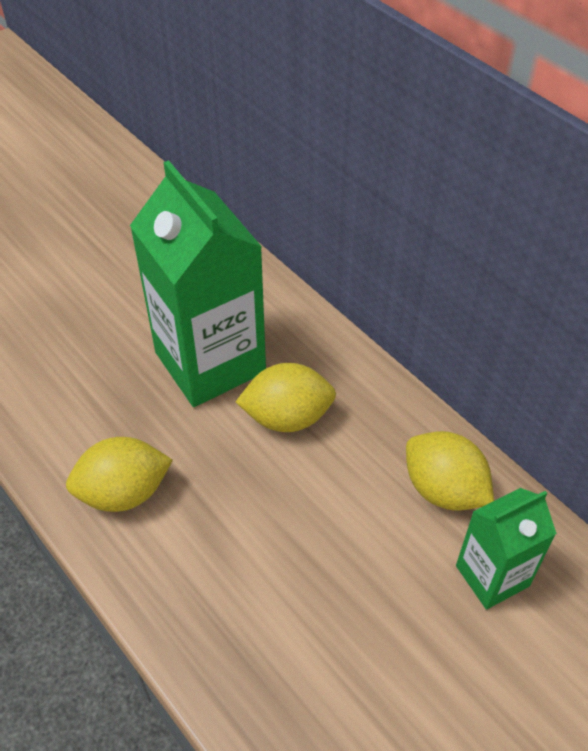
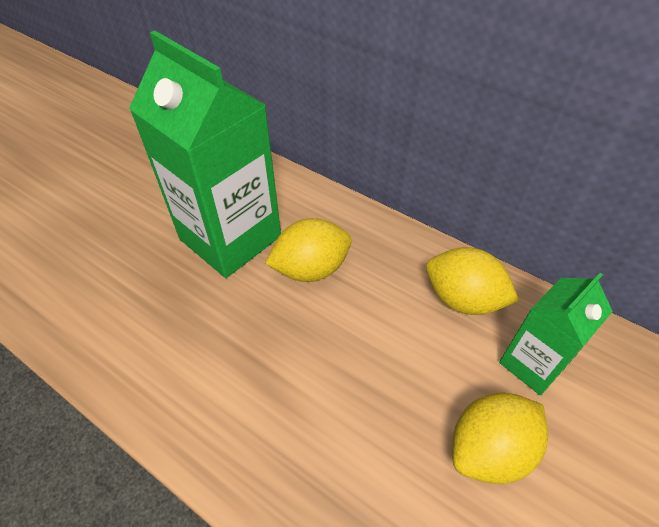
camera: 15 degrees left, 0 degrees up
yellow lemon [66,437,173,512] -> yellow lemon moved to [453,392,548,484]

